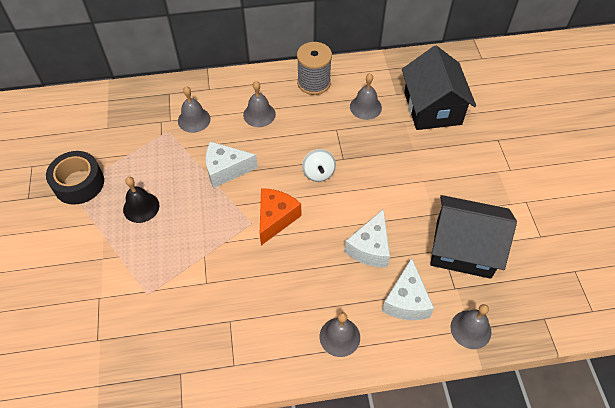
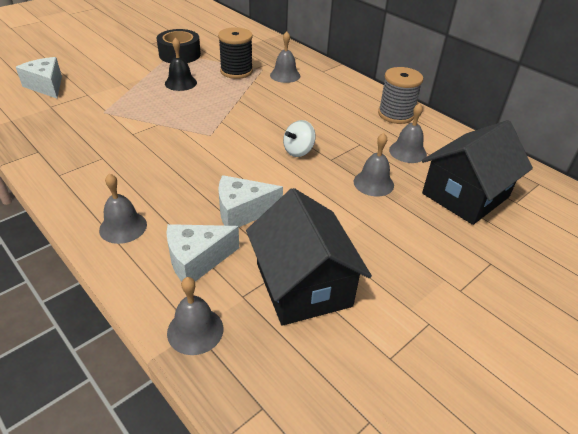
camera: 55 degrees right, 15 degrees down
white cheese [206,141,258,188] -> white cheese moved to [16,57,62,98]
grey bell [243,81,276,127] -> grey bell moved to [354,133,394,197]
orange cheese [260,188,301,245] -> none
none -> black spool [218,27,253,79]

